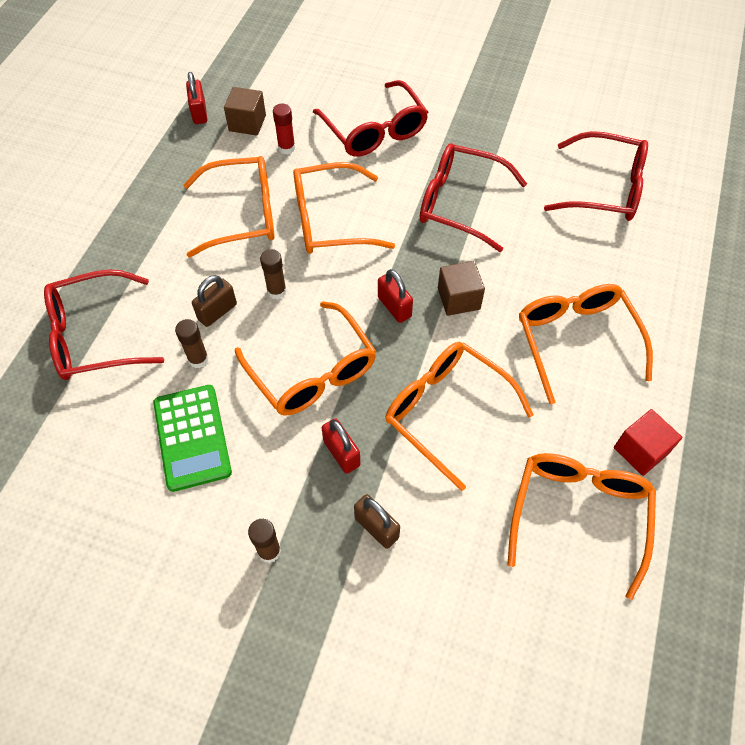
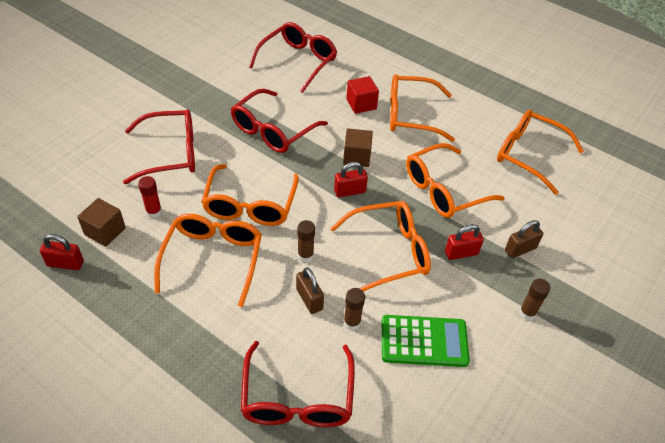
camera: 75 degrees left, 10 degrees down
red cube [614,409,683,476] -> red cube moved to [346,76,379,114]

